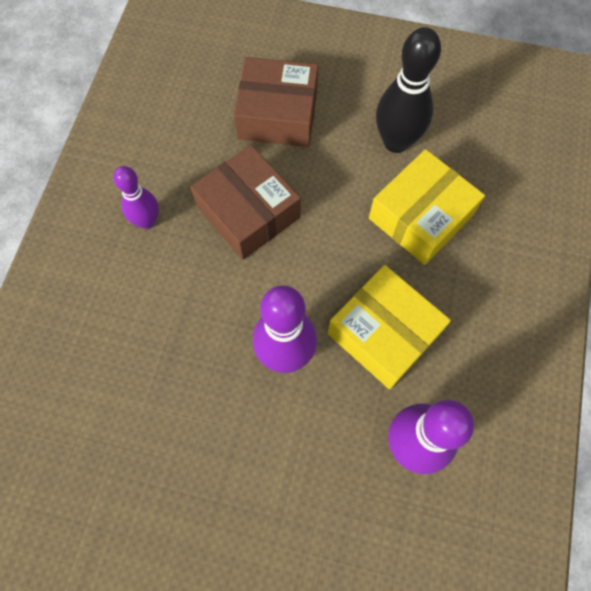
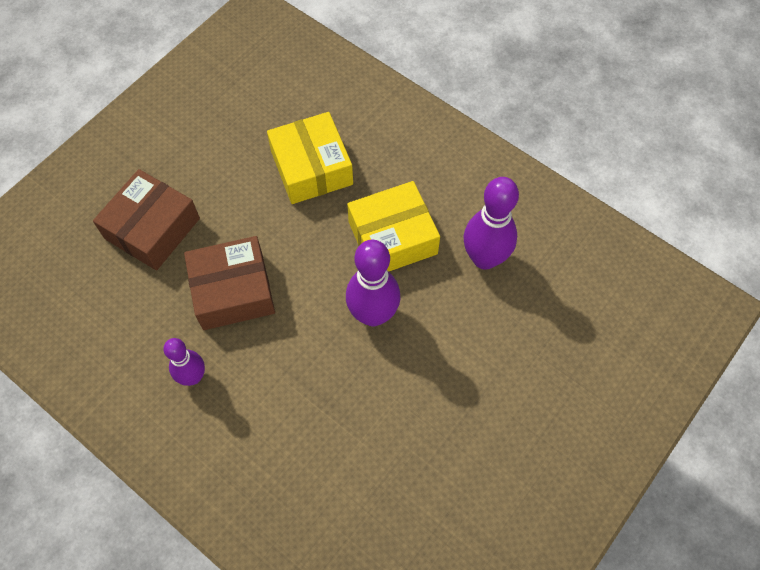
camera: 65 degrees left, 5 degrees down
black bowling pin [376,27,441,153] -> none

